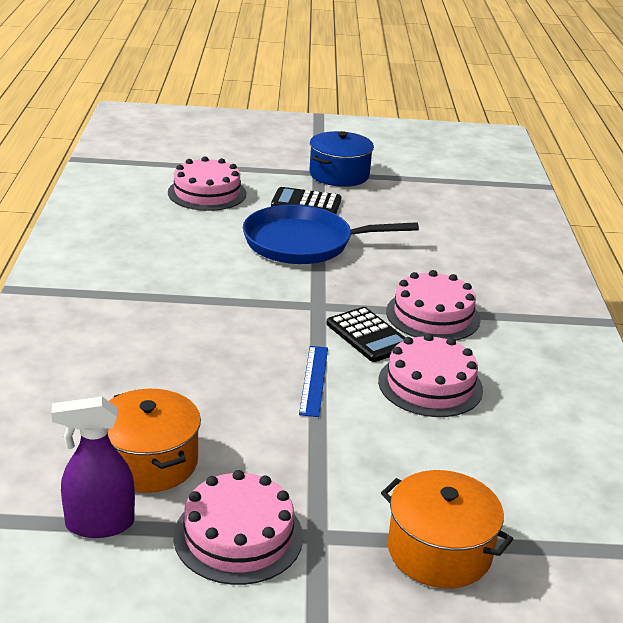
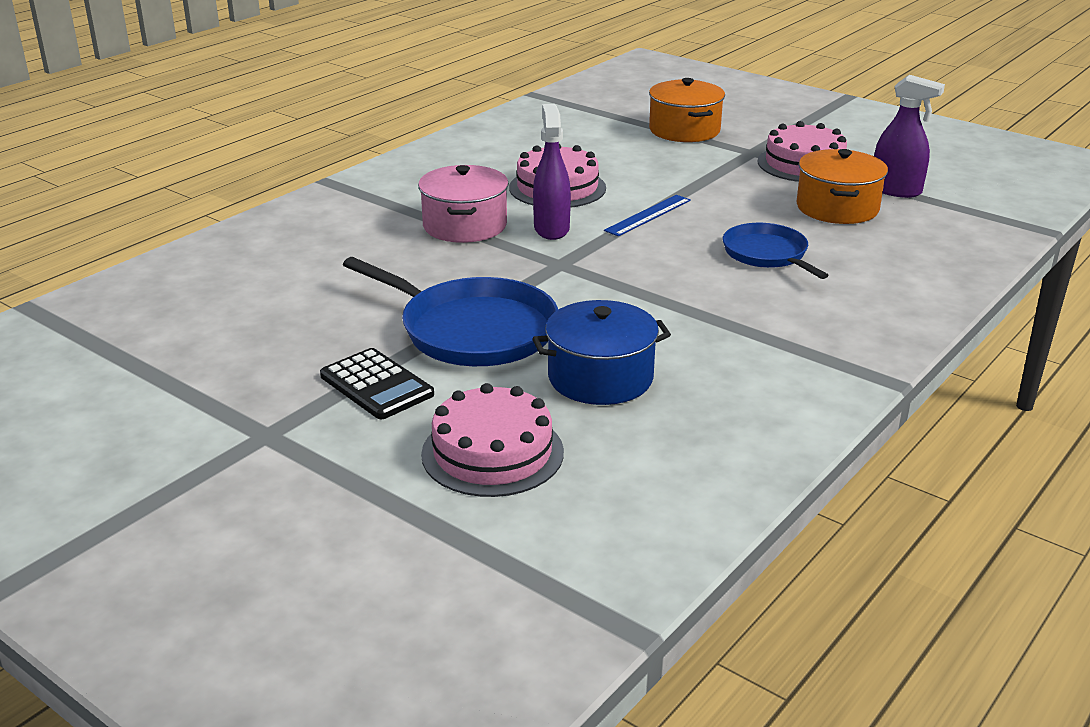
camera: 140 degrees left, 0 degrees up
blue pot [309,131,374,187] -> blue pot moved to [532,300,671,405]
black calculator [326,307,406,362] -> purple spray bottle [533,104,571,240]
pink cake [386,270,481,341] -> pink pot [418,165,509,243]
none -> blue pan [722,223,828,279]

